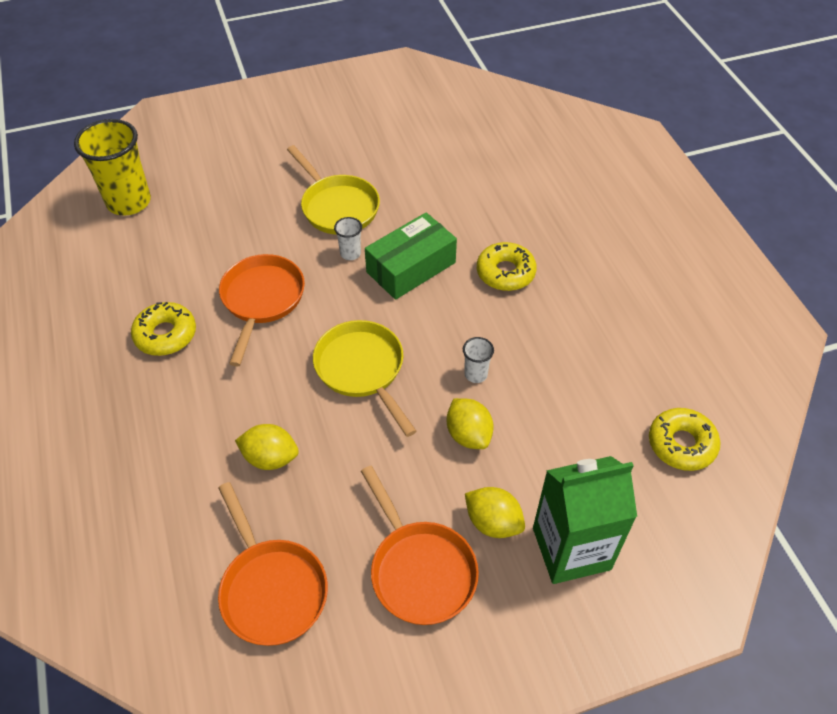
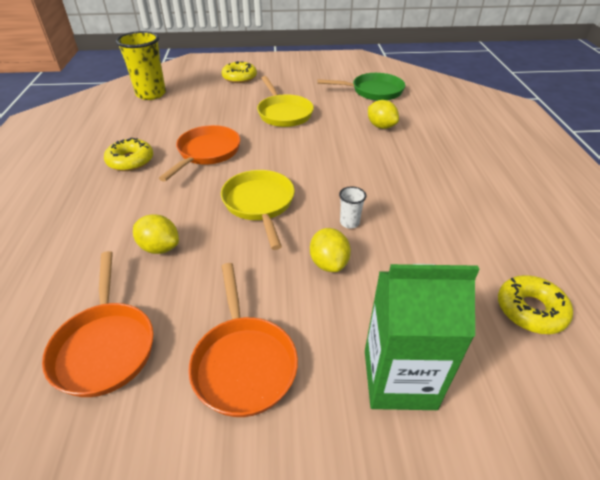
camera: 15 degrees right, 10 degrees down
white cup [334,217,362,260] -> none
green box [365,212,457,300] -> none
yellow lemon [465,487,525,538] -> yellow lemon moved to [368,100,399,129]
yellow donut [477,242,537,291] -> yellow donut moved to [222,61,257,83]
none -> green pan [317,73,405,101]

